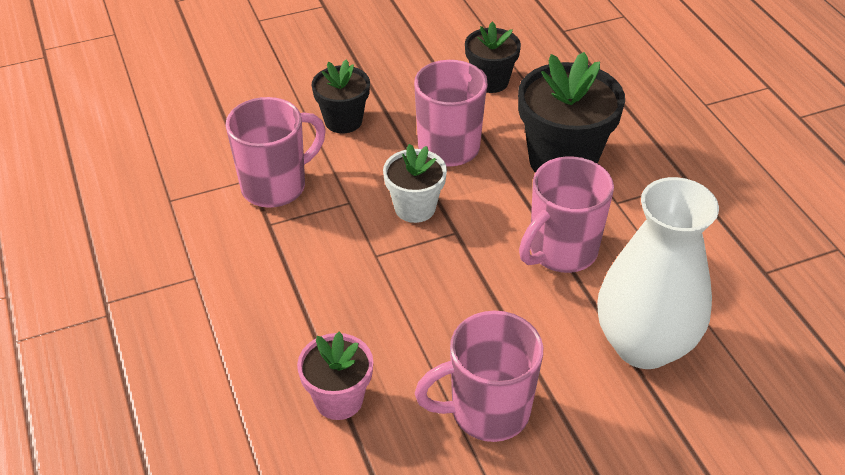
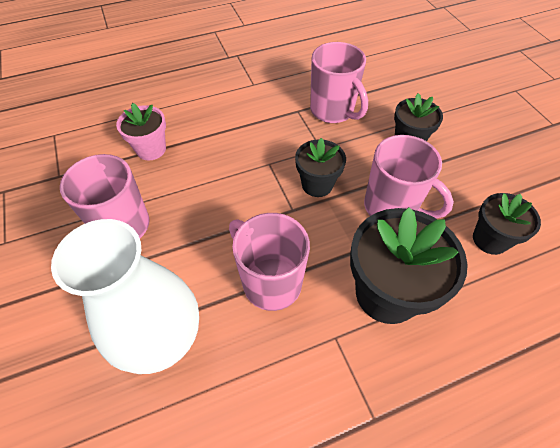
camera: 90 degrees right, 10 degrees up
white flower pot [383,144,447,223] -> black flower pot [295,138,346,197]

